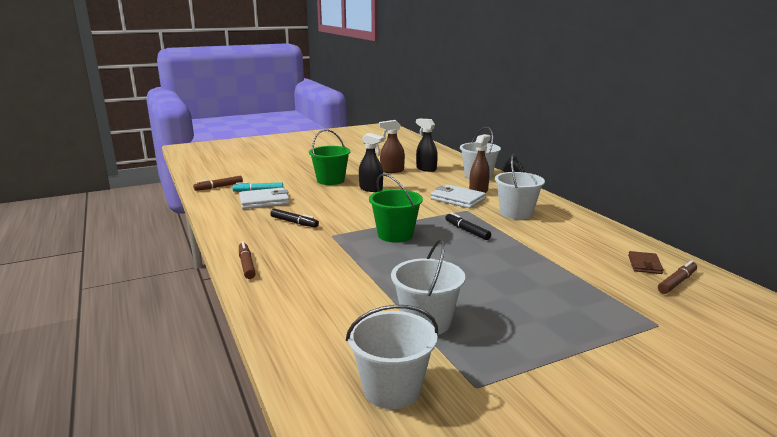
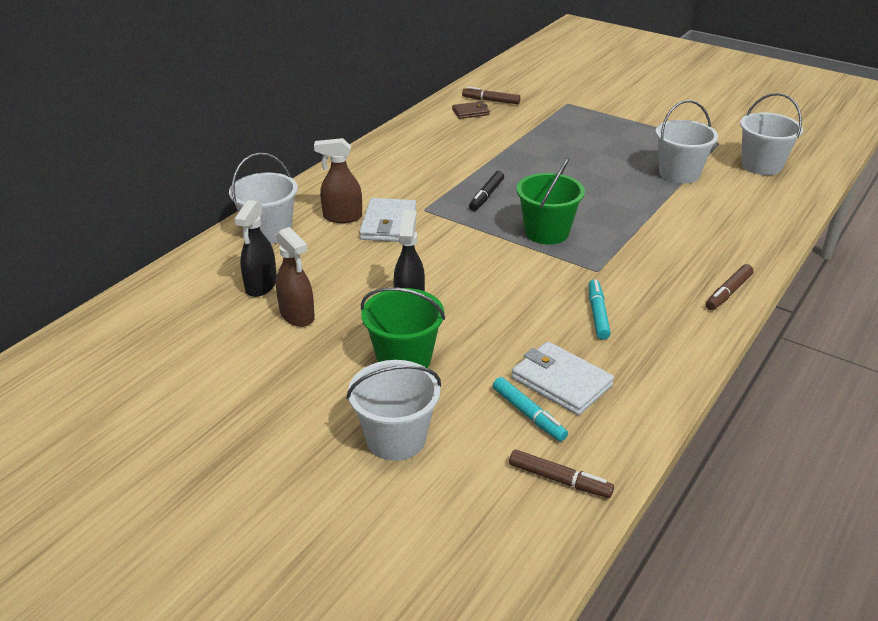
camera: 120 degrees left, 15 degrees up
black marker [270,209,319,228] -> turquoise marker [589,279,611,340]
white bucket [495,154,545,219] -> white bucket moved to [346,360,441,461]

